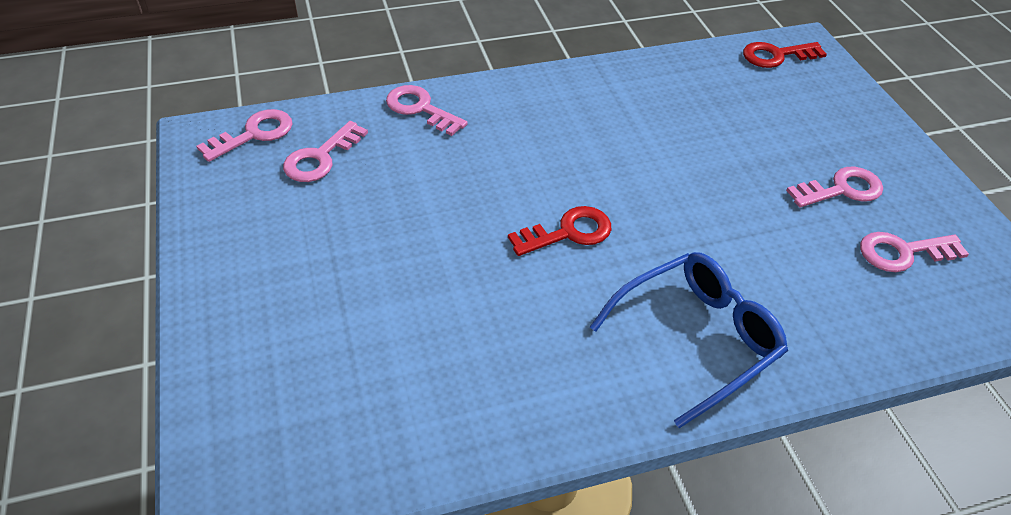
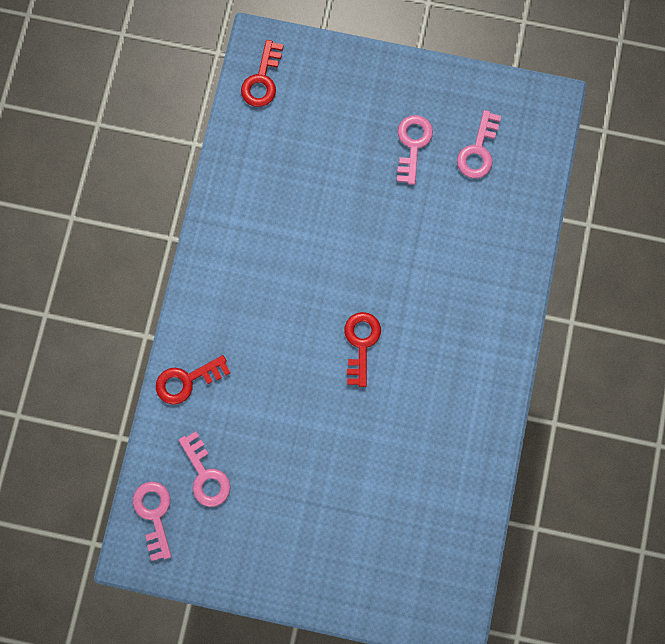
camera: 60 degrees left, 30 degrees up
pink key [386,85,468,136] -> red key [156,355,230,405]
blue glasses [590,252,788,428] -> none

